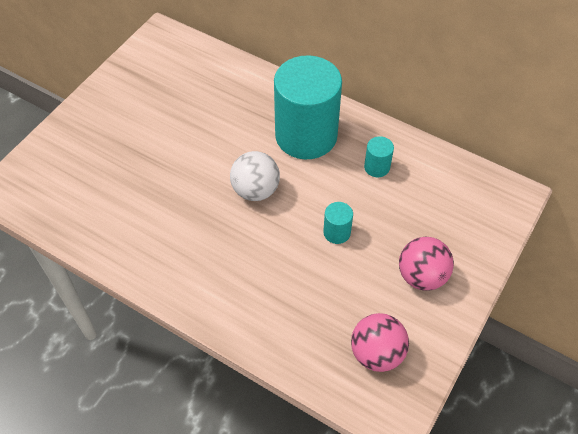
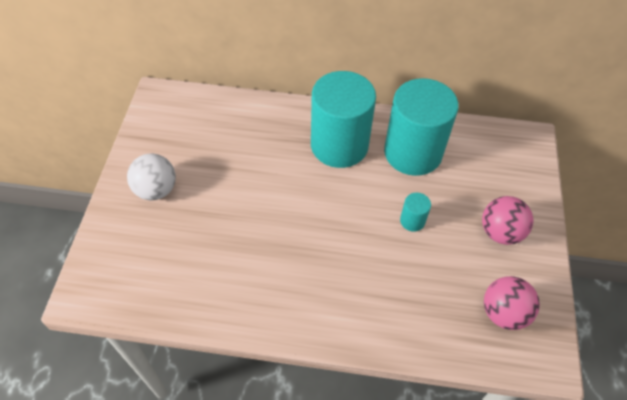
camera: 25 degrees left, 0 degrees up
white ball [230,151,280,201] -> white ball moved to [127,154,176,200]
turquoise cylinder [364,136,394,177] -> turquoise cylinder [384,78,459,176], size x2.48

